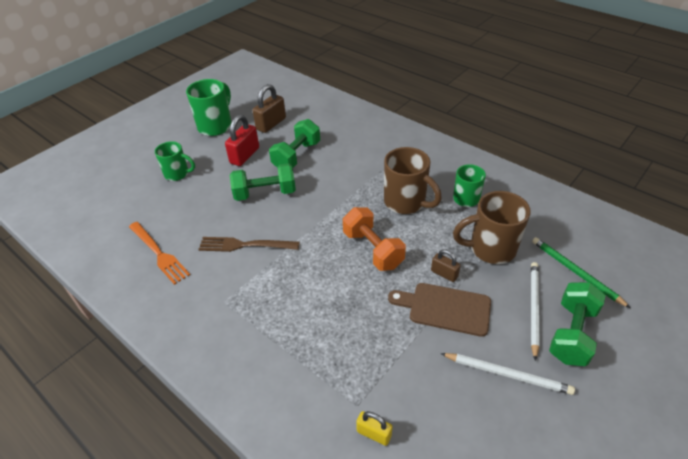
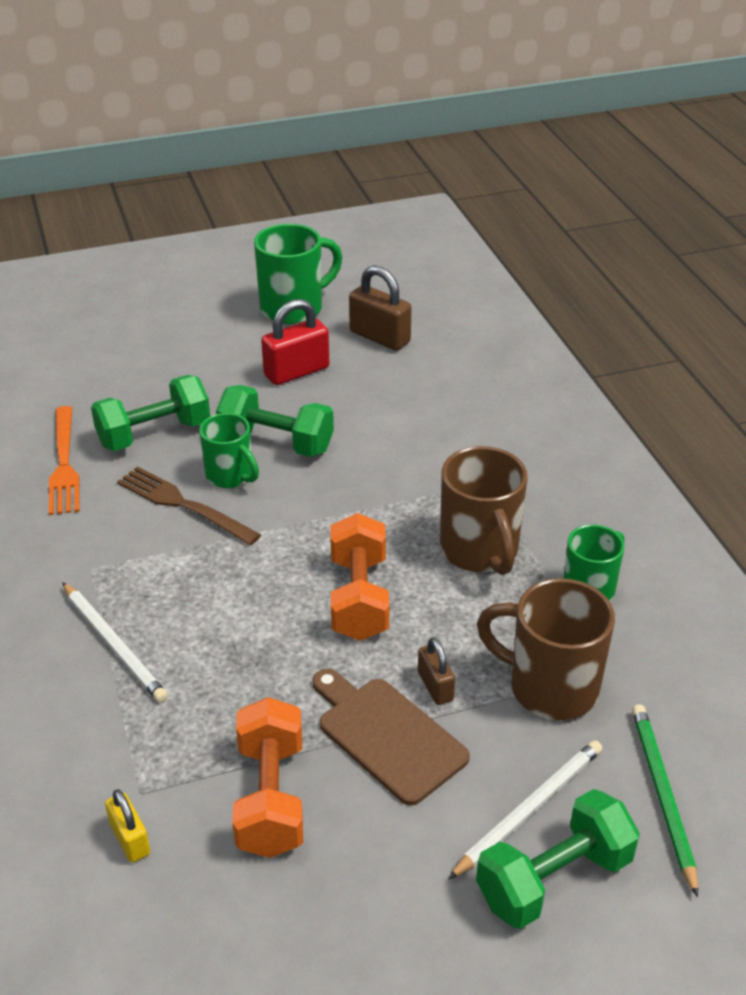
camera: 30 degrees right, 5 degrees down
green mug [155,141,195,181] -> green mug moved to [199,413,259,488]
brown padlock [252,84,286,133] -> brown padlock turned 60 degrees clockwise [349,265,412,351]
green dumbbell [269,119,320,168] -> green dumbbell moved to [91,375,210,451]
white pencil [440,353,575,395] -> white pencil moved to [62,582,168,703]
none -> orange dumbbell [232,697,303,858]

